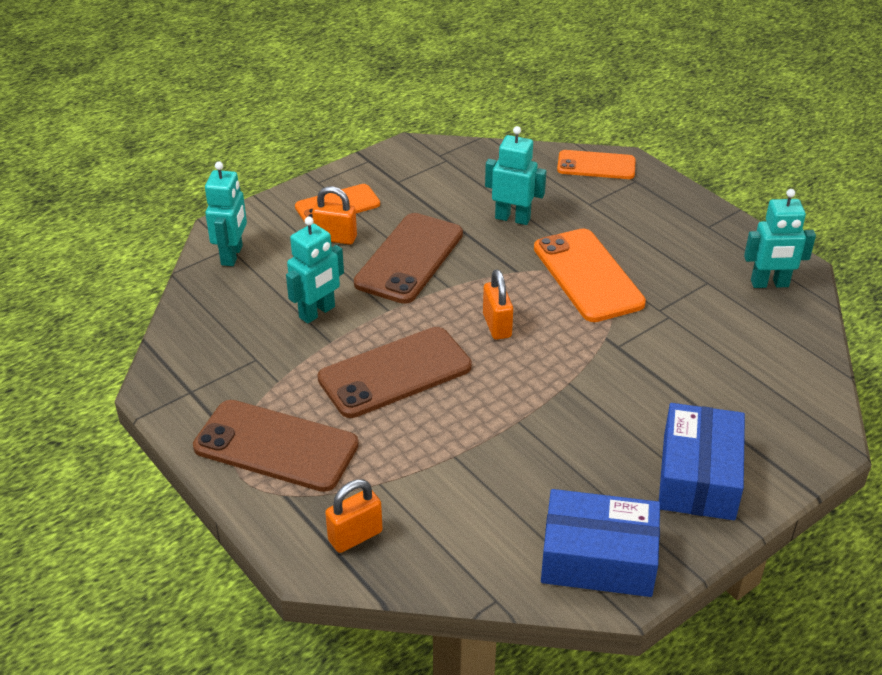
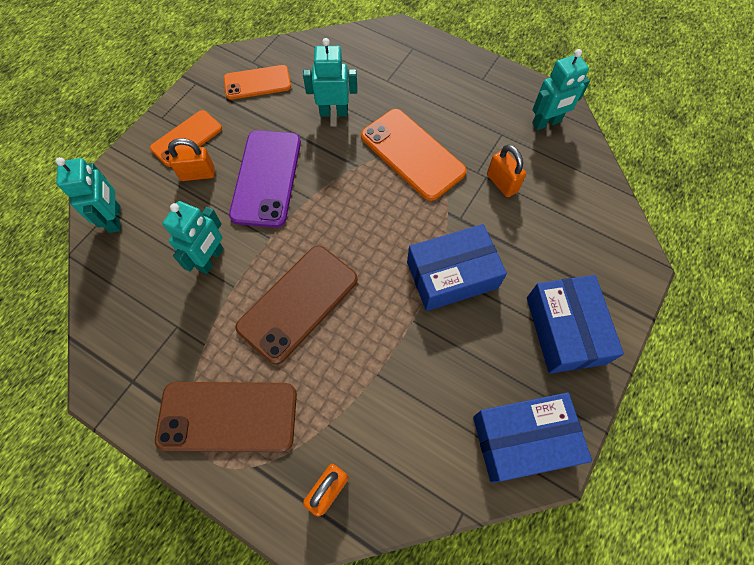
camera: 20 degrees left, 25 degrees up
brown phone [354,213,463,304] -> purple phone [229,130,301,228]
orange padlock [483,269,513,340] -> orange padlock moved to [487,144,526,197]
orange phone [557,150,636,179] -> orange phone moved to [224,65,291,100]
none -> blue box [407,224,507,311]

